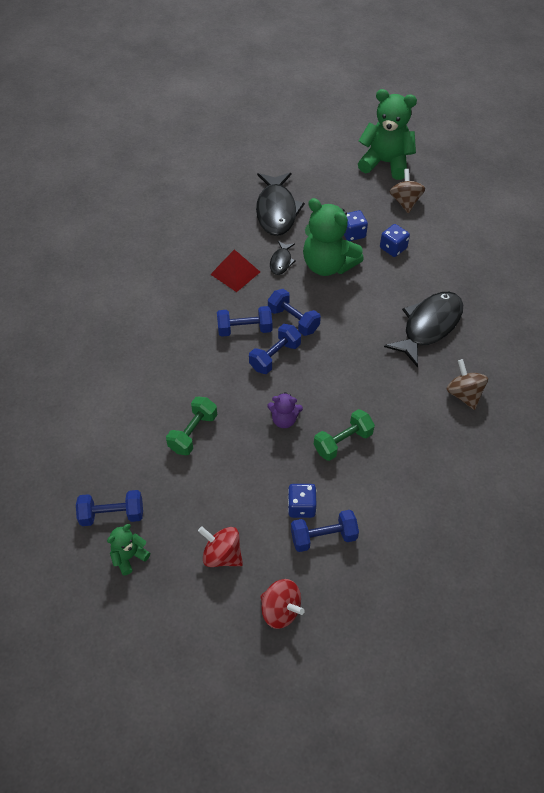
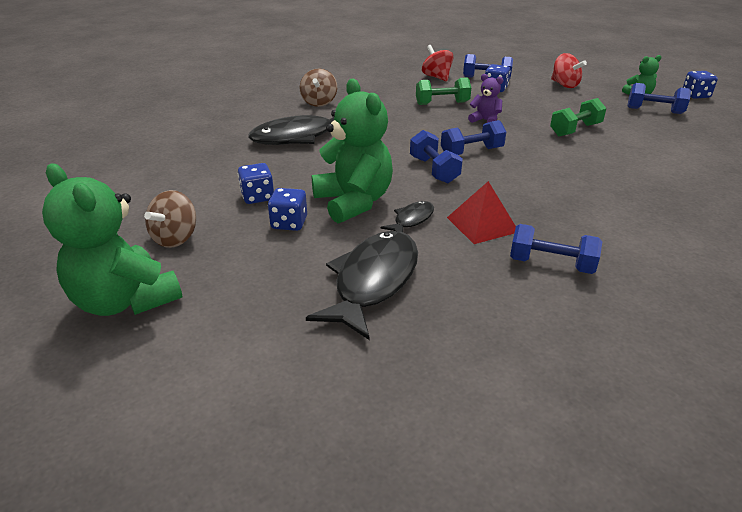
camera: 155 degrees left, 20 degrees down
blue dumbbell [217,306,272,337] -> blue dumbbell moved to [510,224,602,274]
red spinning top [260,579,305,629] -> red spinning top moved to [422,45,454,81]
none -> blue dice [683,71,718,99]

